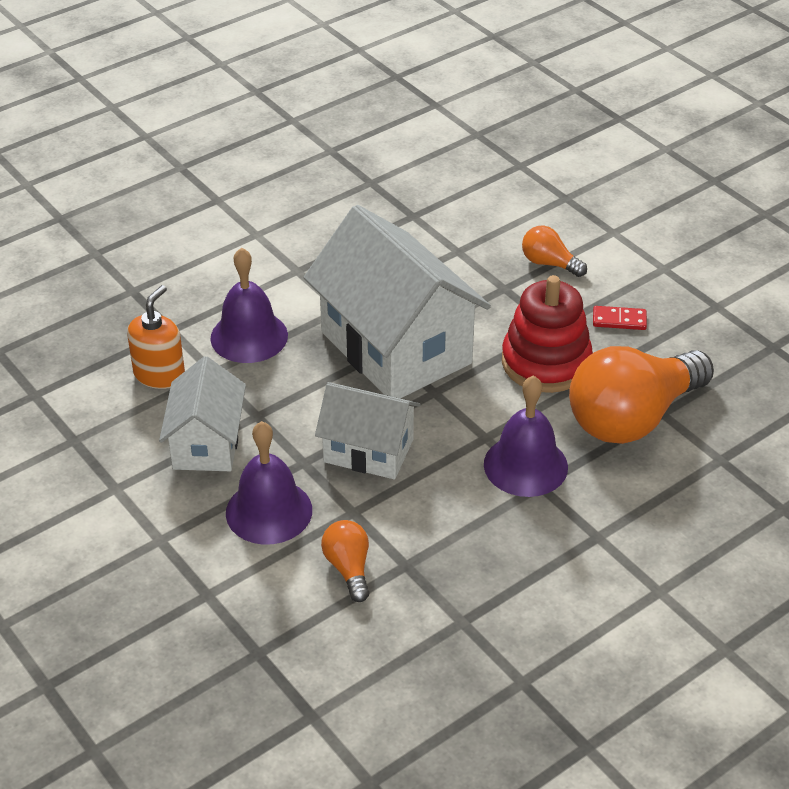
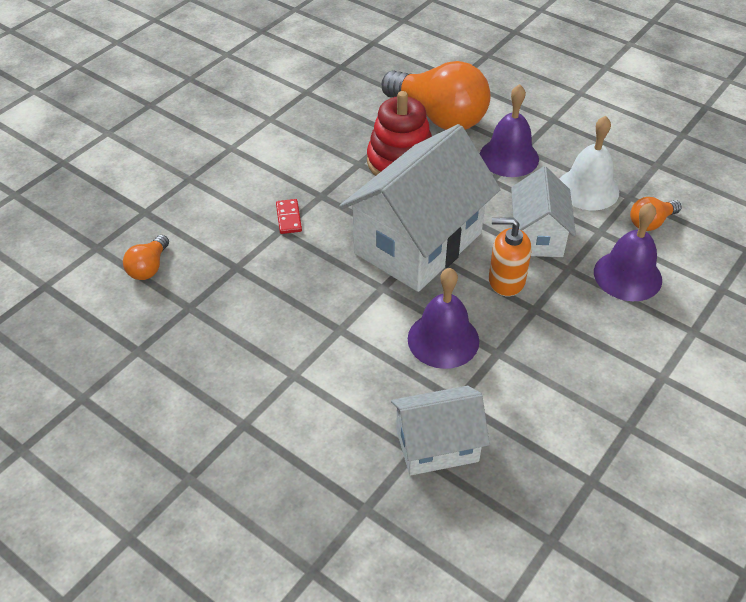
camera: 105 degrees left, 5 degrees up
orange soap dispenser [127,285,185,389] -> orange soap dispenser moved to [489,218,532,296]
white house [159,356,246,471] -> white house moved to [391,386,490,476]
orange light bulb [522,225,587,277] -> orange light bulb moved to [123,235,169,280]
red domino [593,306,647,330] -> red domino moved to [276,199,302,234]
none -> white bell [560,116,619,210]

